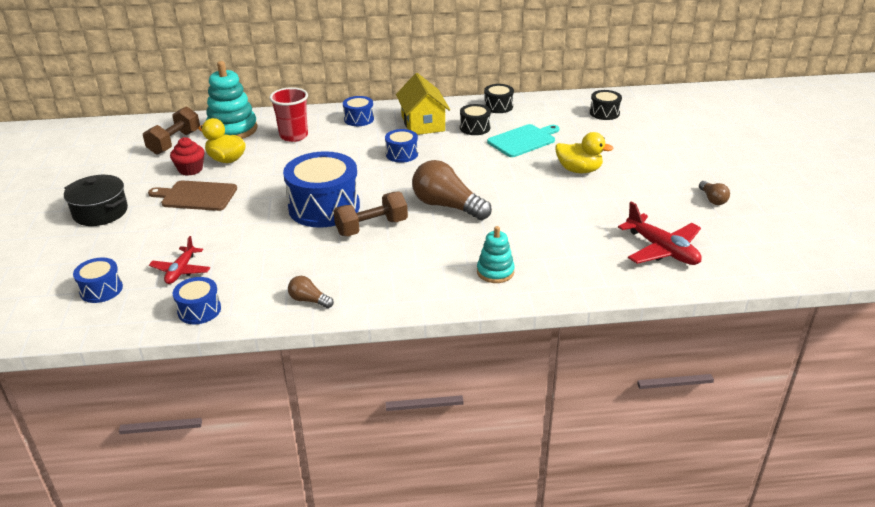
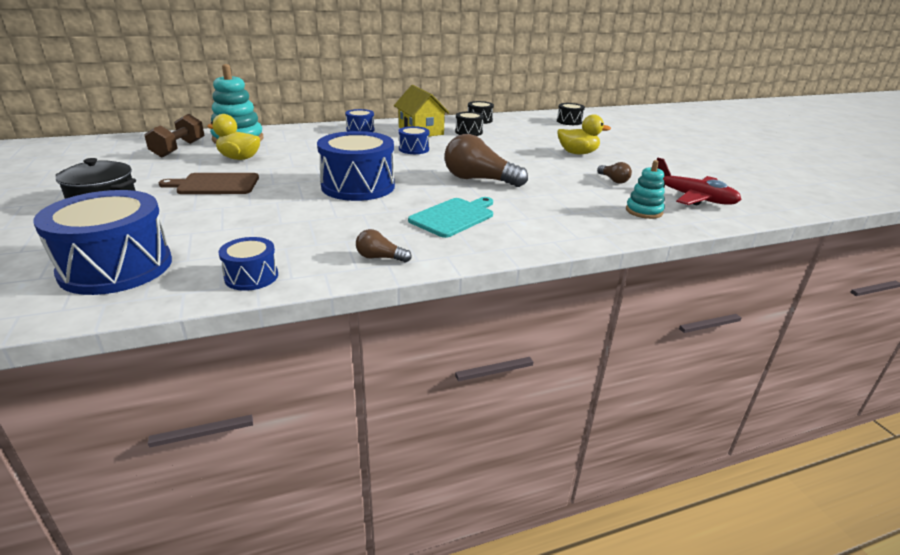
camera: 15 degrees left, 5 degrees down
blue drum [73,258,123,303] -> blue drum [33,190,172,295], size x1.99
red plane [149,236,210,284] -> none
red cupcake [170,137,205,176] -> none
red cup [270,87,308,142] -> none
brown dumbbell [333,191,408,236] -> none
turquoise stacking toy [477,226,515,283] -> turquoise stacking toy moved to [626,160,665,219]
turquoise cutting board [487,124,559,157] -> turquoise cutting board moved to [408,197,493,238]
brown light bulb [699,181,730,205] -> brown light bulb moved to [597,162,632,184]

